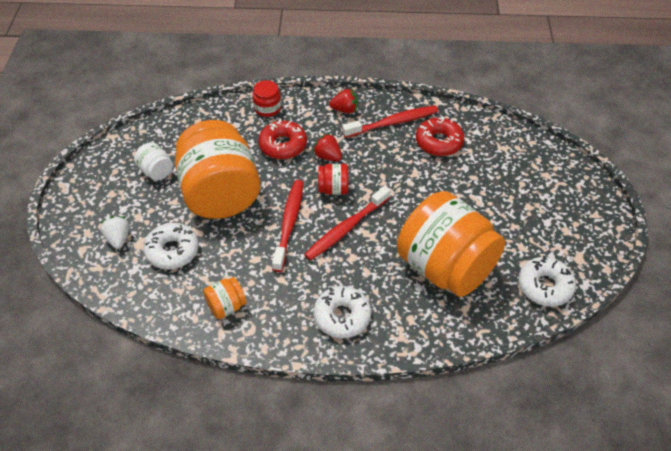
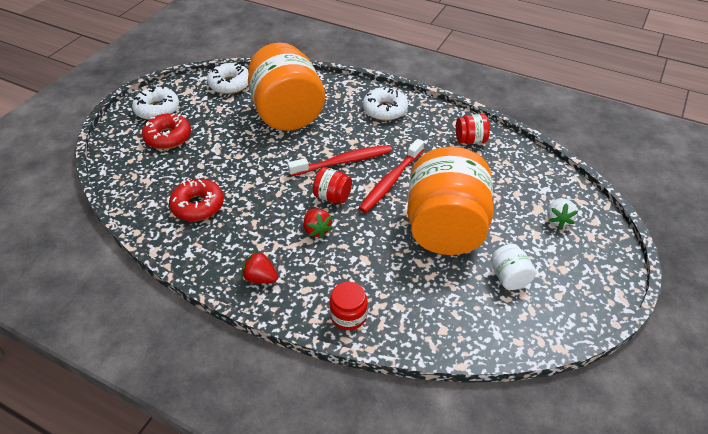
camera: 155 degrees left, 5 degrees down
white donut [143,223,199,269] -> white donut moved to [132,86,179,120]
orange jar [203,277,246,319] -> red jar [456,114,490,144]
red donut [258,119,307,159] -> red donut moved to [142,113,191,149]
red toothbrush [342,105,439,138] -> none

